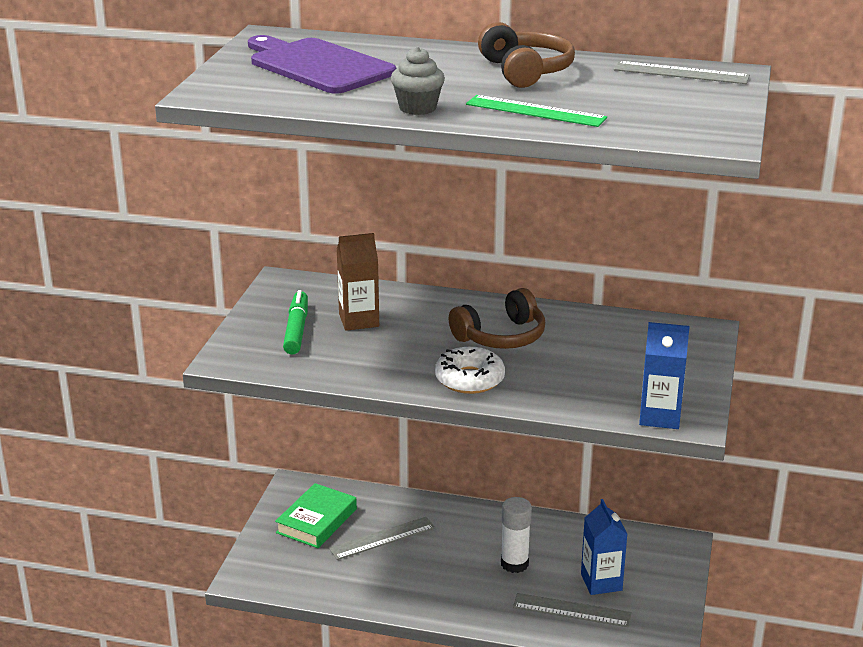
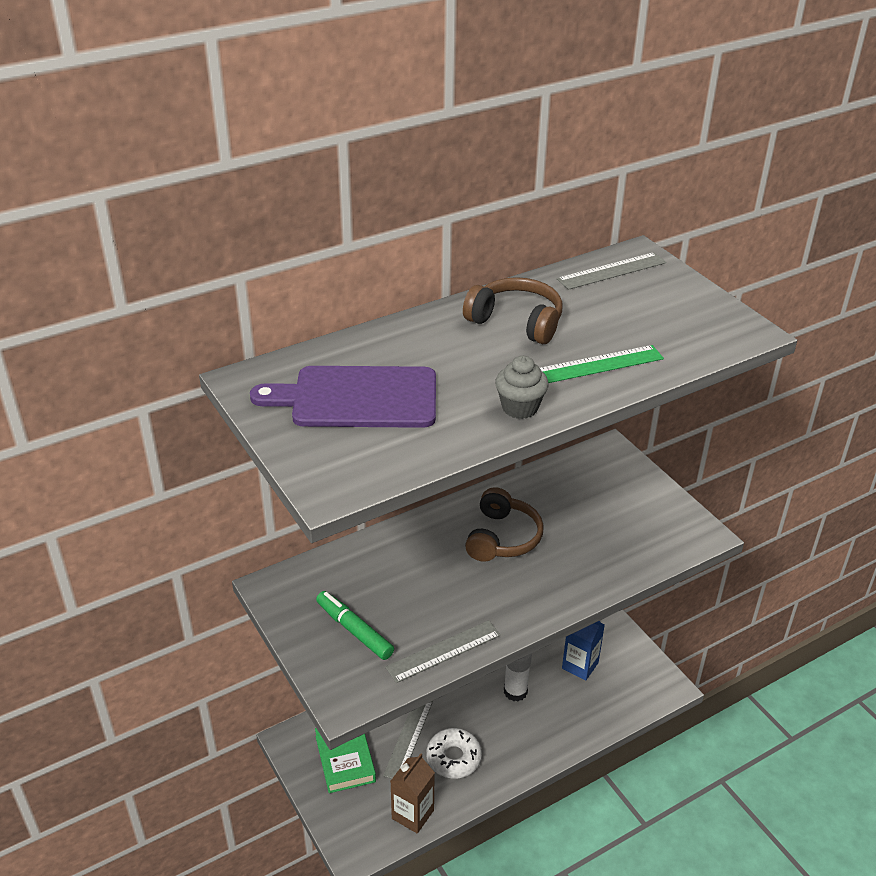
camera: 45 degrees left, 10 degrees up
brown carton [337,233,379,331] -> brown carton moved to [391,753,435,834]
white donut [435,347,505,394] -> white donut moved to [426,728,482,779]
grey ruler [513,593,632,627] -> grey ruler moved to [385,620,501,683]
blue carton [639,322,690,429] -> none

